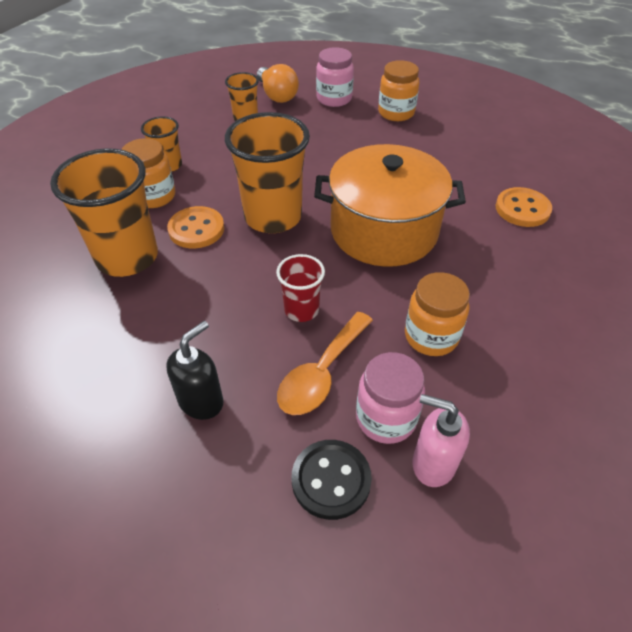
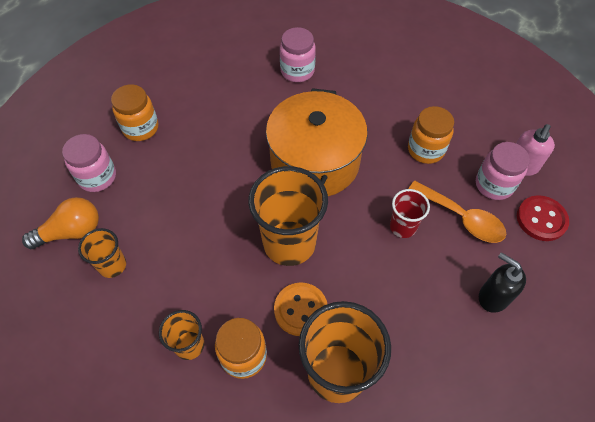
camera: 85 degrees left, 10 degrees up
black button [292,440,372,520] -> red button [517,195,569,241]
orange button [496,187,552,227] -> pink jar [280,27,316,82]

